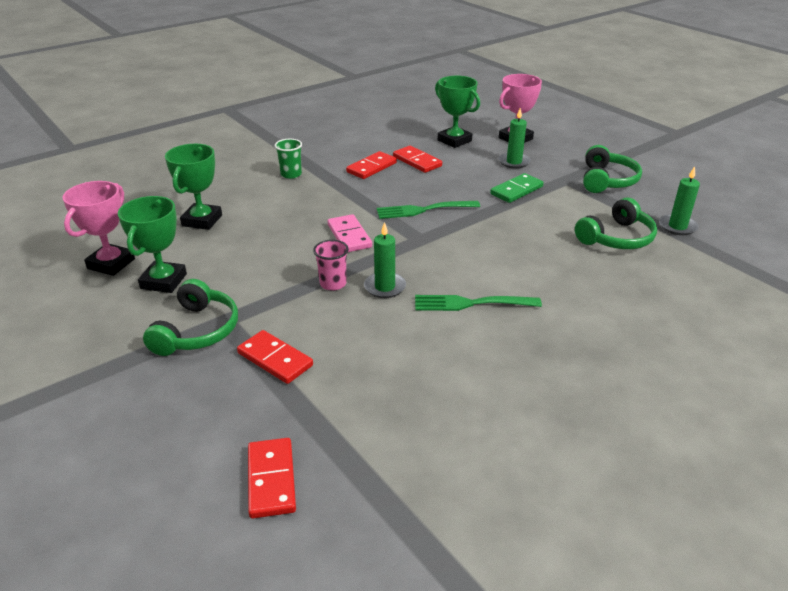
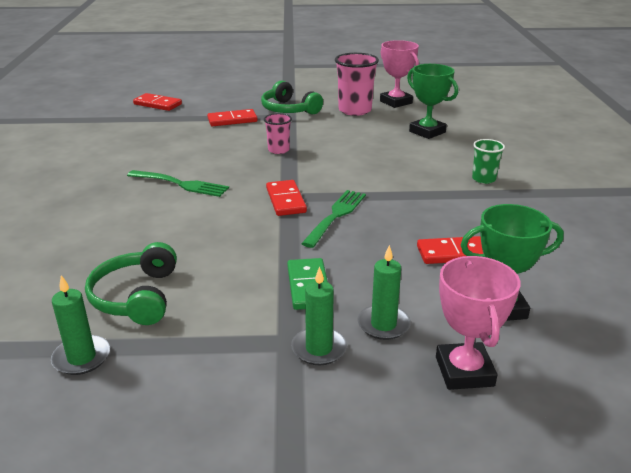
camera: 125 degrees right, 5 degrees down
green trophy [118,196,187,293] -> pink cup [335,53,379,116]
pink domino [328,214,372,252] -> none
red domino [346,151,397,179] -> red domino moved to [266,180,307,216]
green candle [364,222,406,298] -> green candle moved to [291,266,347,365]
green fork [415,295,542,311] -> green fork turned 75 degrees clockwise [127,170,229,197]
green headphones [583,145,642,193] -> none

